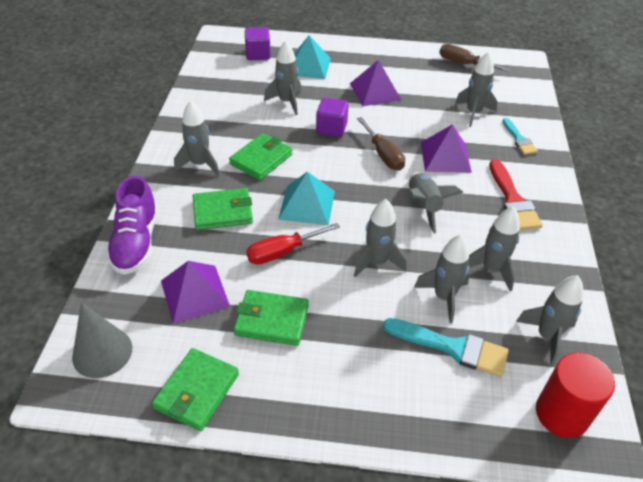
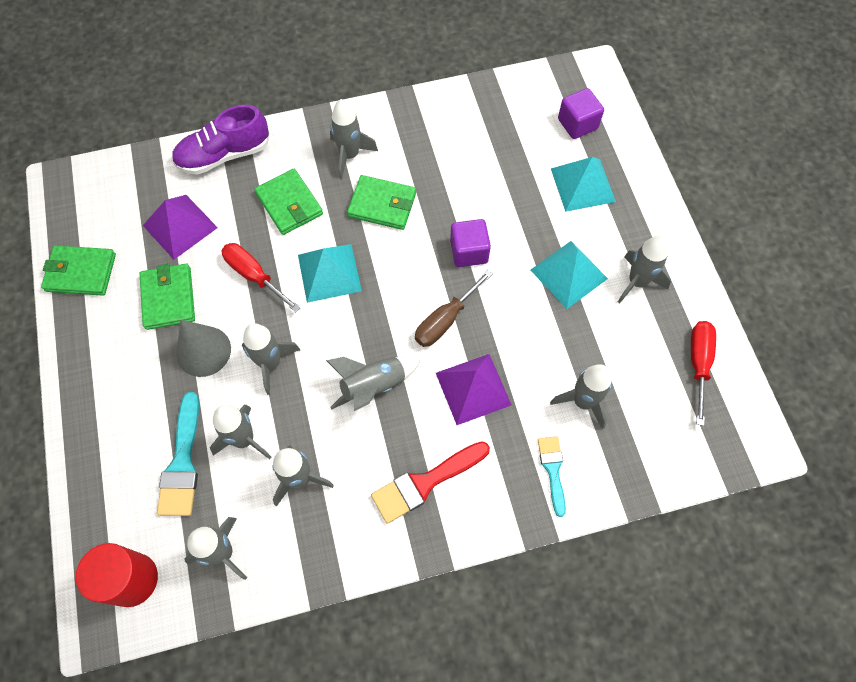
camera: 70 degrees right, 20 degrees up
grey cone [72,303,132,378] -> grey cone moved to [176,320,231,377]
grey rocket [264,40,301,115] -> grey rocket moved to [618,235,671,303]
purple pyramid [350,60,401,106] -> turquoise pyramid [531,241,608,309]
brown screwdriver [439,44,510,72] -> red screwdriver [691,321,716,426]
turquoise brush [502,118,538,155] -> turquoise brush turned 120 degrees clockwise [538,436,566,517]

